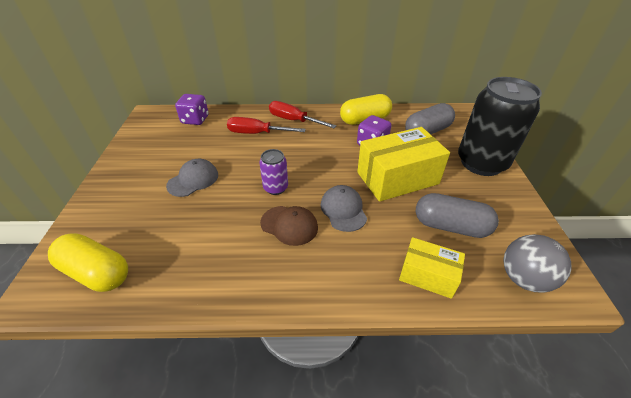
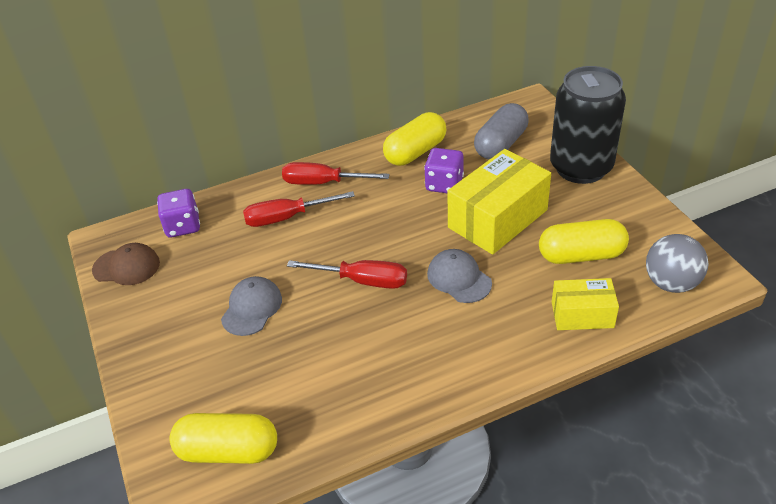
camera: 20 degrees left, 0 degrees up
purple can [259,149,288,195] -> red screwdriver [287,260,407,289]
brown cap [260,206,318,246] -> brown cap moved to [92,243,160,285]
grey capsule [416,193,499,238] -> yellow capsule [539,219,629,264]

